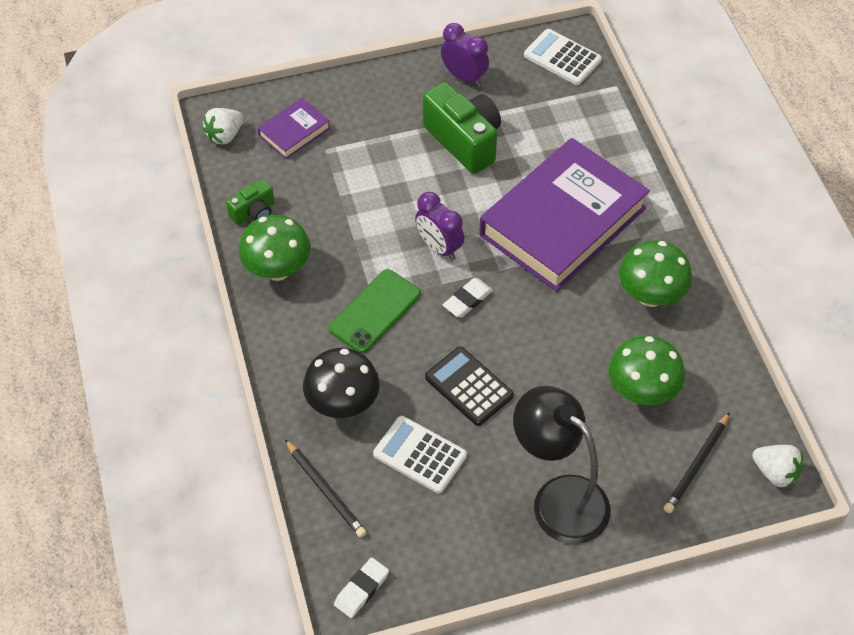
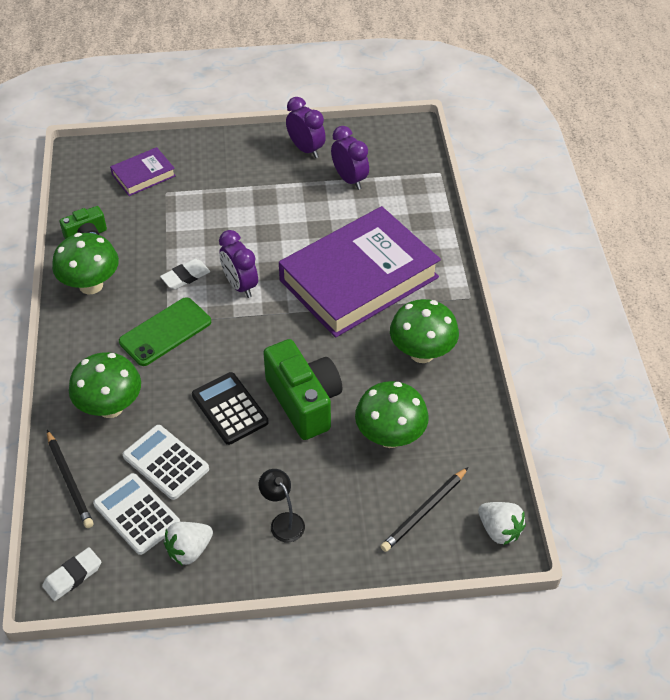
camera: 10 degrees right, 5 degrees down
white strawberry [203,108,243,144] -> white strawberry moved to [164,522,213,566]
black mushroom [303,348,380,418] -> green mushroom [69,352,141,418]
green camera [423,82,501,174] -> green camera moved to [263,339,343,440]
white eraser [443,278,493,318] -> white eraser moved to [160,259,210,289]
black lamp [513,386,611,544] -> black lamp [259,469,305,542], size x0.46
white calculator [524,29,602,85] -> white calculator moved to [93,473,180,555]
none -> purple clock [331,126,369,190]

